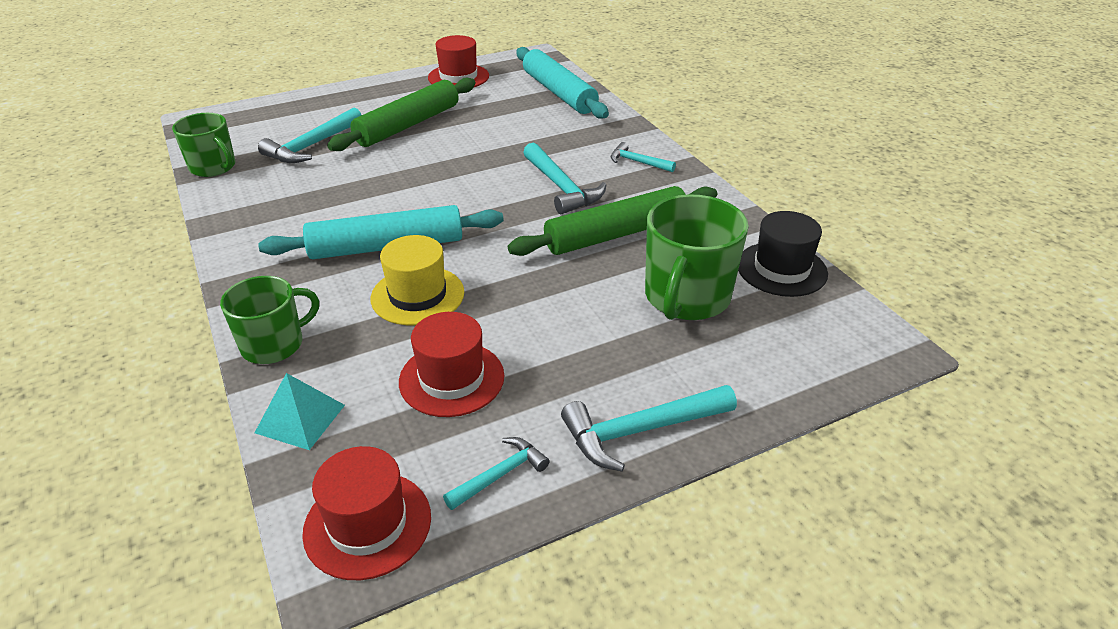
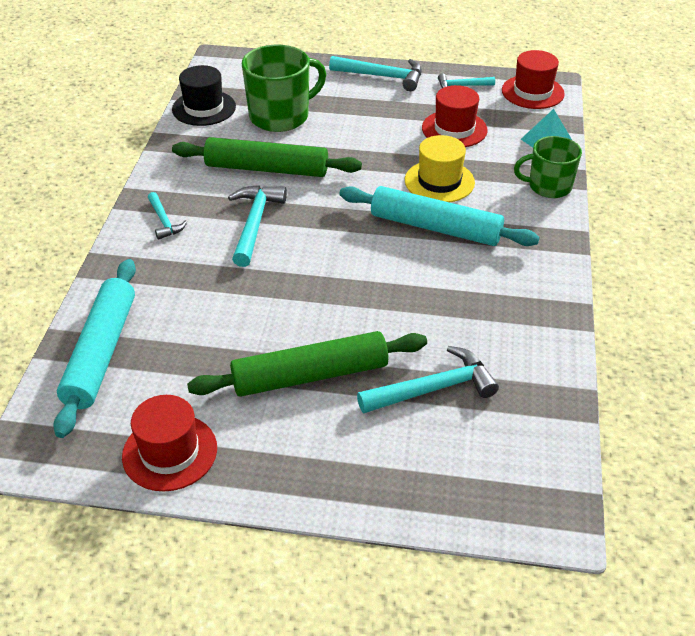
camera: 145 degrees left, 5 degrees up
green mug [172,113,235,177] -> none

